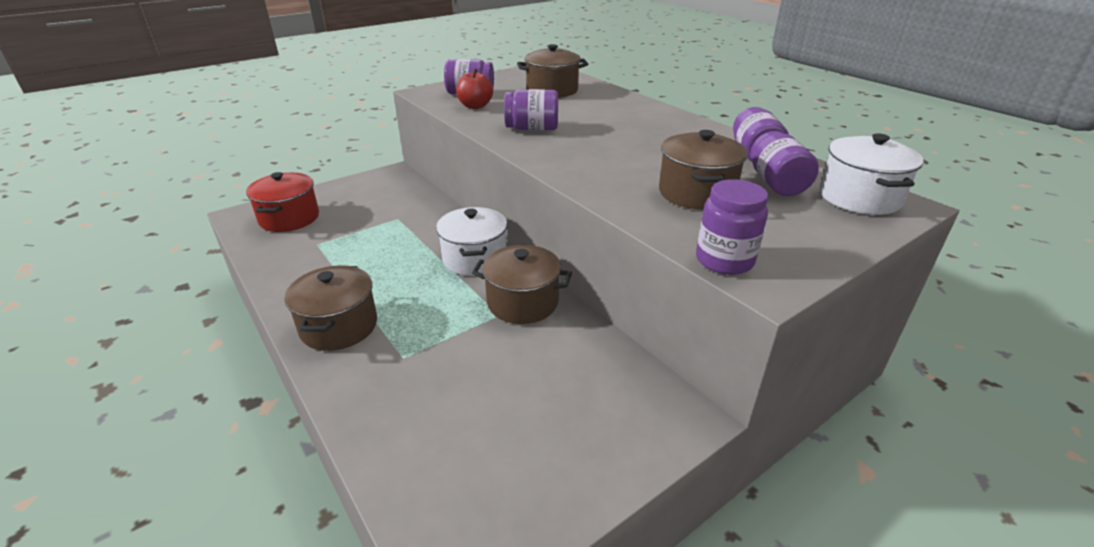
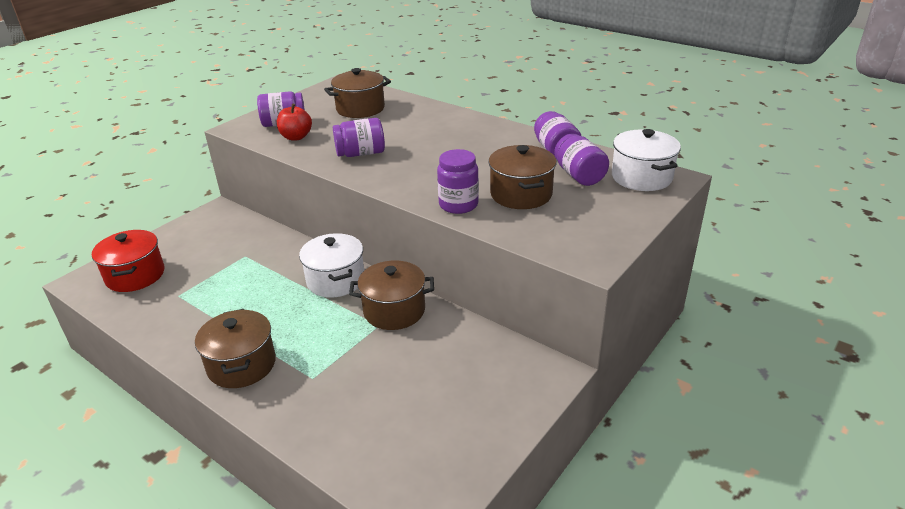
camera: 15 degrees left, 0 degrees up
purple jar [696,179,768,275] -> purple jar moved to [437,149,479,214]

